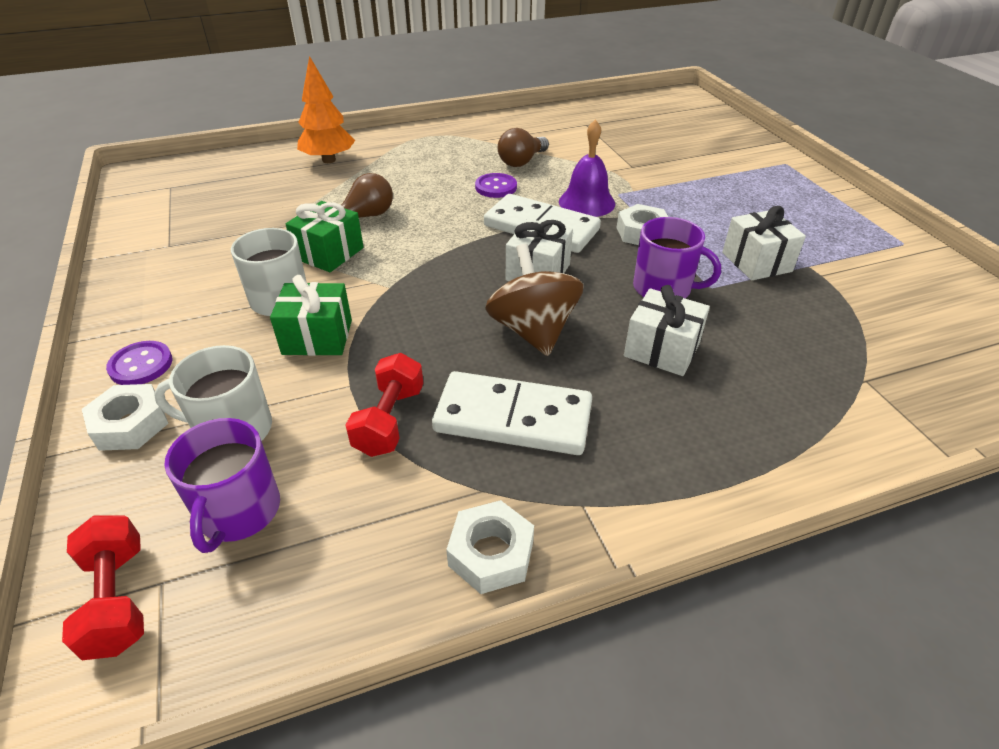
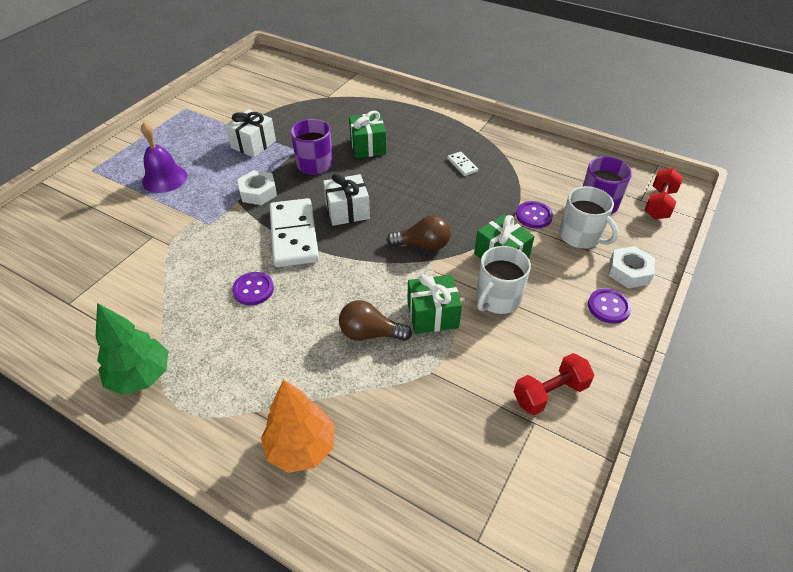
camera: 130 degrees left, 5 degrees up
red dumbbell [346,353,424,457] -> red dumbbell moved to [514,353,594,415]
white domino [432,371,592,455] -> white domino [447,152,478,176], size x0.43
white nut [446,500,534,594] -> none
brown spinning top [485,244,583,356] -> none
brown light bulb [498,128,549,167] -> brown light bulb moved to [386,215,451,250]
purple bell [559,119,615,217] -> purple bell moved to [141,122,187,193]
white gift [624,285,710,376] -> green gift [349,111,386,158]
none -> green tree [96,303,168,395]
none -> purple button [516,201,553,228]

